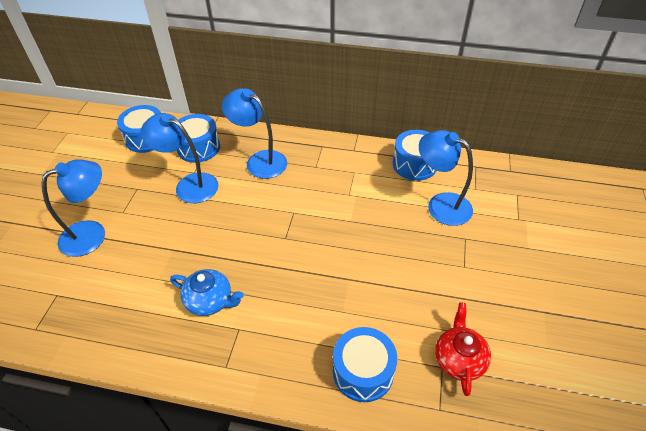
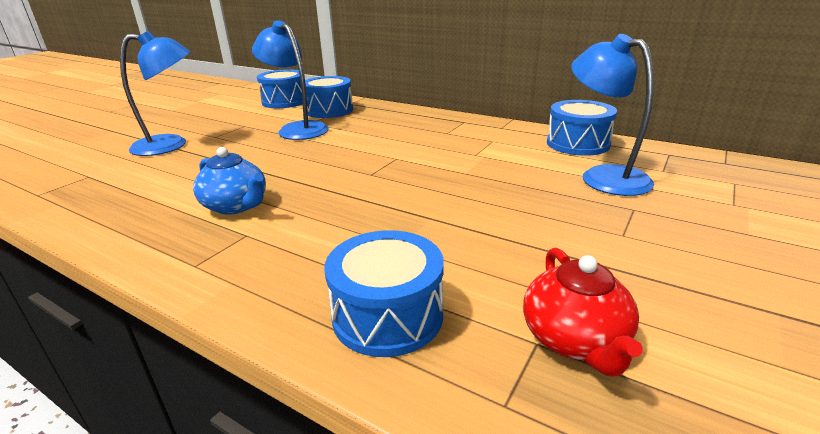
camera: 20 degrees right, 20 degrees down
blue lamp [222,88,287,179] -> none
red teapot [435,303,491,396] -> red teapot turned 150 degrees clockwise [523,248,643,377]

